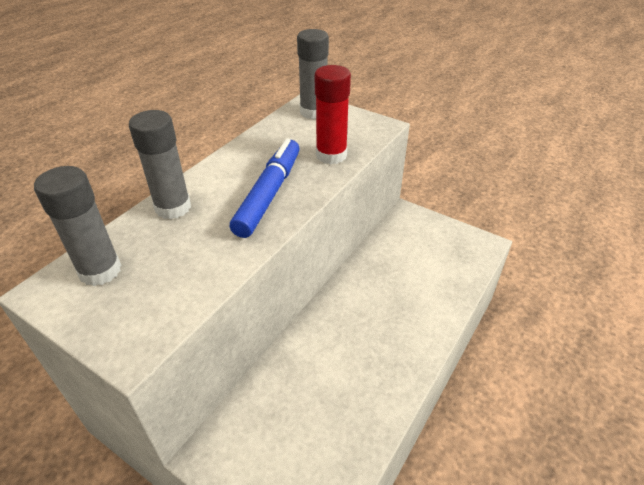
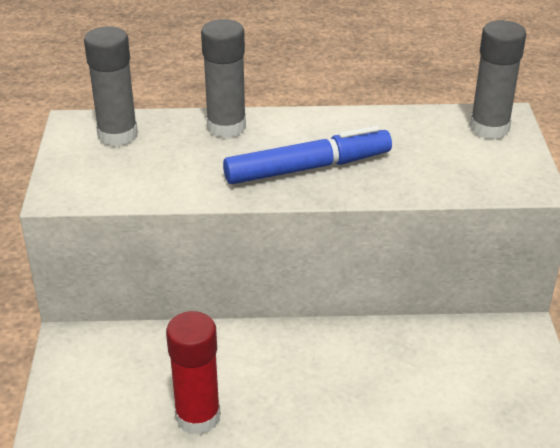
camera: 55 degrees right, 5 degrees down
red glue stick [315,65,351,164] -> red glue stick moved to [166,311,220,434]

